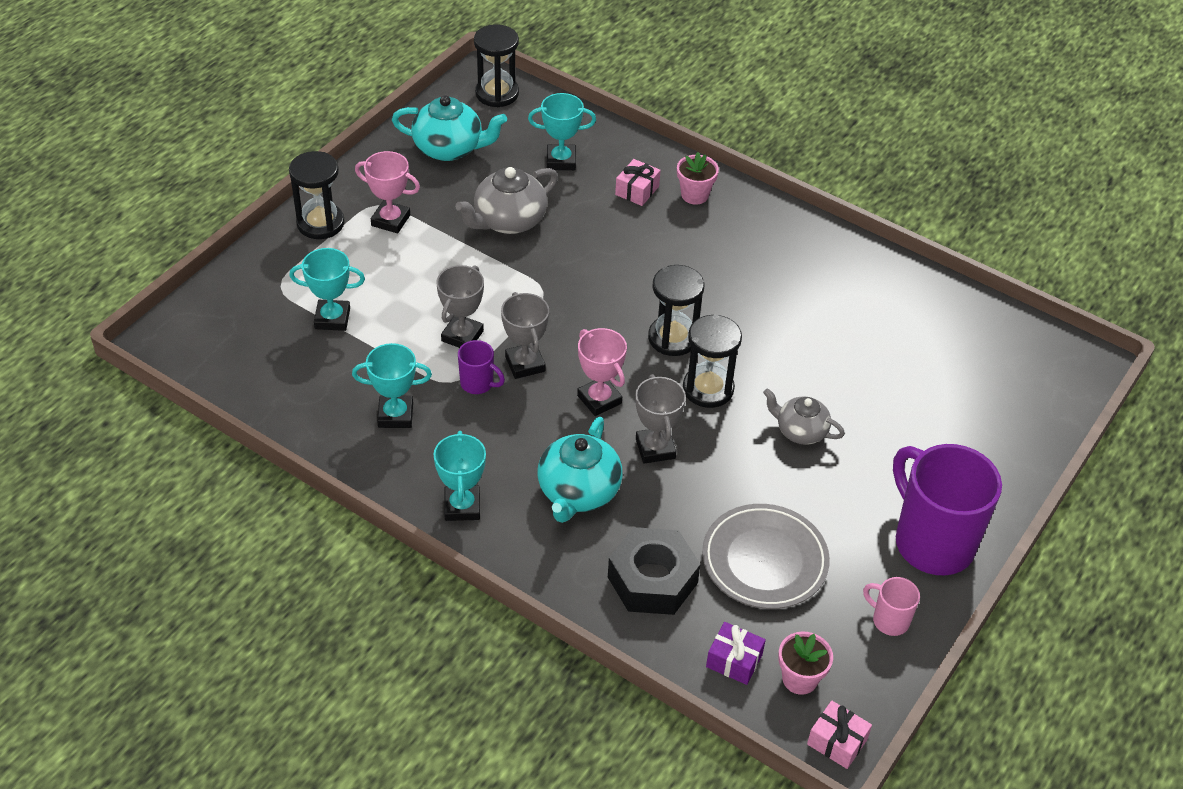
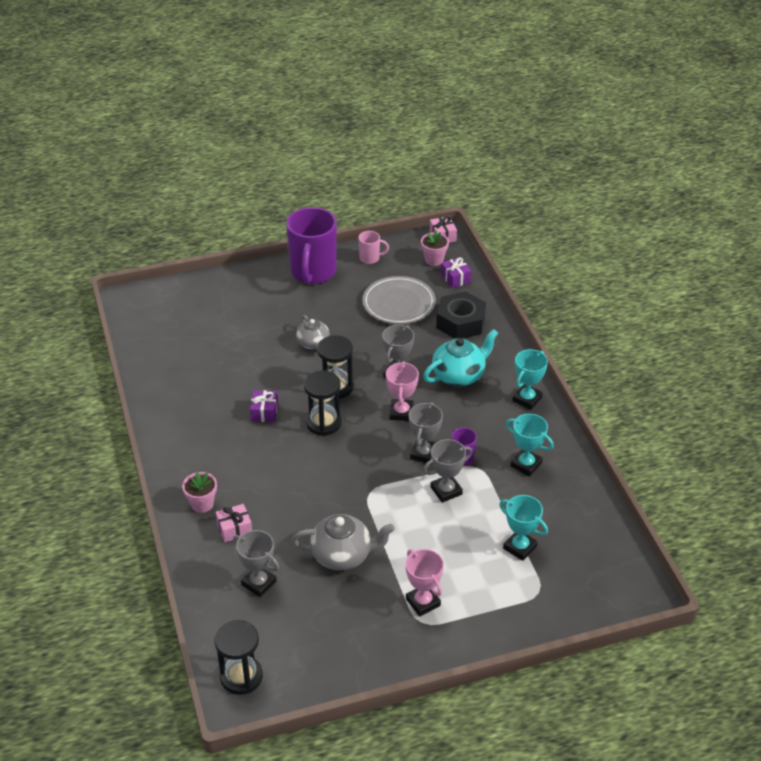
camera: 140 degrees left, 5 degrees down
black hourglass [289,151,345,239] -> none
turquoise teapot [392,95,507,161] -> none
turquoise trophy [528,93,596,170] -> grey trophy [233,530,279,597]
pink mug [863,577,920,636] -> pink mug turned 75 degrees counterclockwise [358,231,389,264]
none -> purple gift [250,390,278,422]

